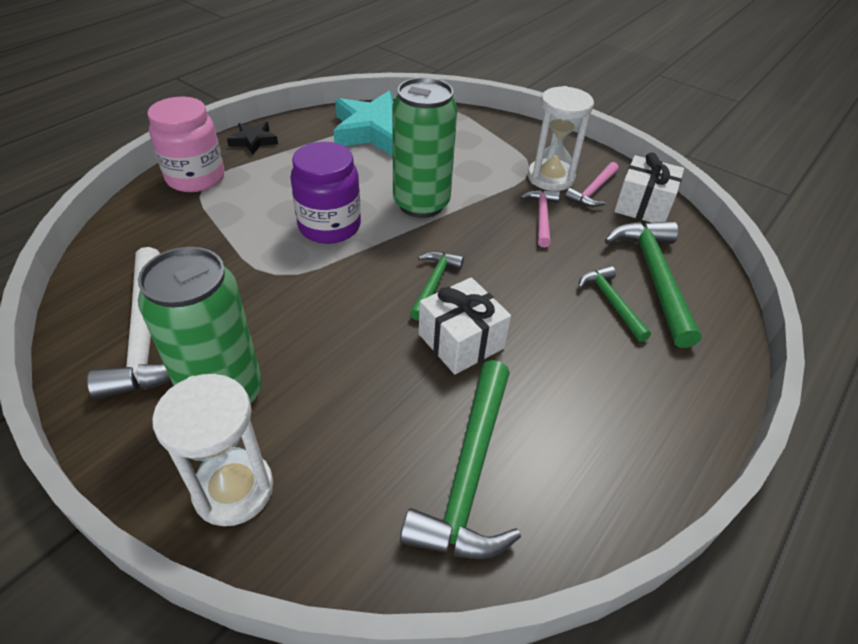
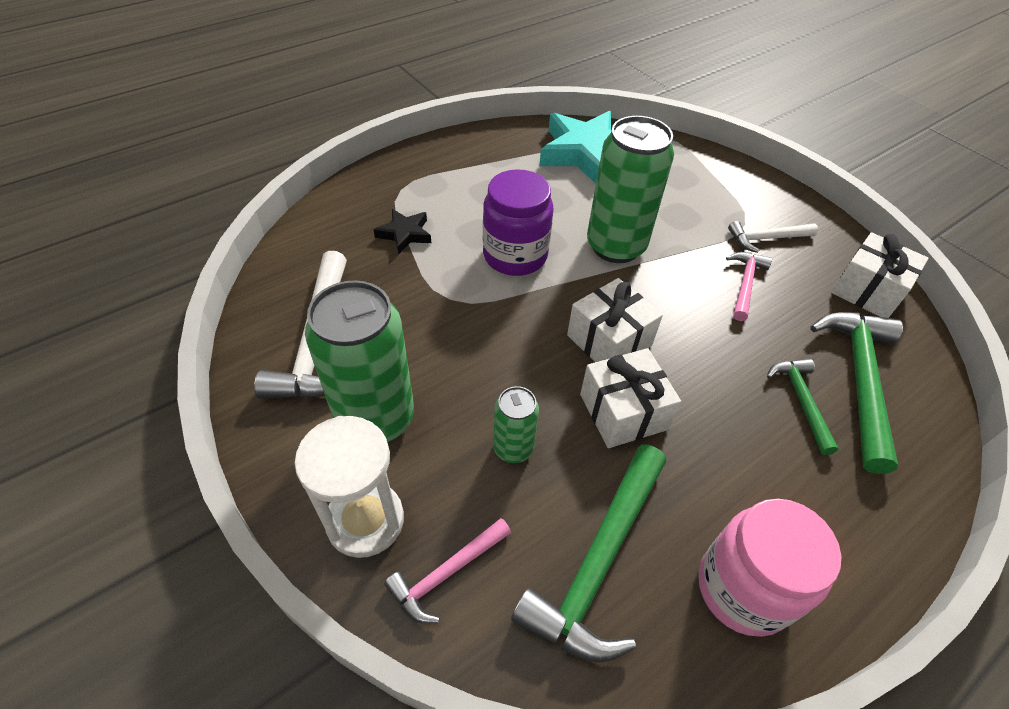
camera: 15 degrees right, 5 degrees up
pink jar [147,97,224,192] -> pink jar moved to [698,499,842,637]
black star [227,122,278,155] -> black star moved to [373,209,431,254]
green hammer [410,251,464,321] -> white gift [567,278,663,362]
white hourglass [528,86,594,191] -> white hammer [728,221,818,253]
pink hammer [565,162,619,207] -> pink hammer moved to [384,518,511,624]
none -> green can [493,386,539,463]

